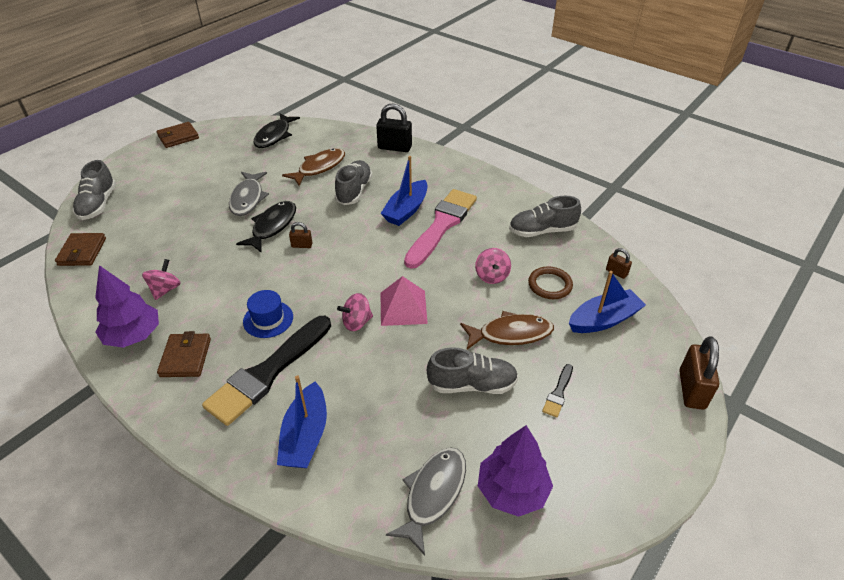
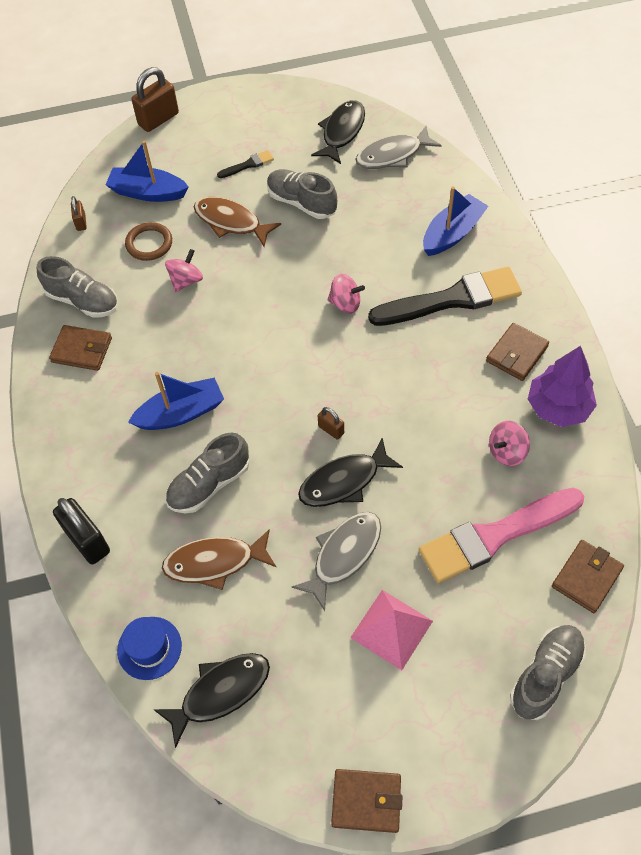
camera: 140 degrees left, 15 degrees up
blue hat [243,290,293,338] -> blue hat moved to [117,617,182,680]
pink pyramid [381,276,428,326] -> pink pyramid moved to [350,590,433,670]
pink brush [404,189,477,269] -> pink brush moved to [419,488,584,583]
purple tree [478,425,553,517] -> black fish [311,100,365,164]
none -> brown wallet [49,325,112,371]

